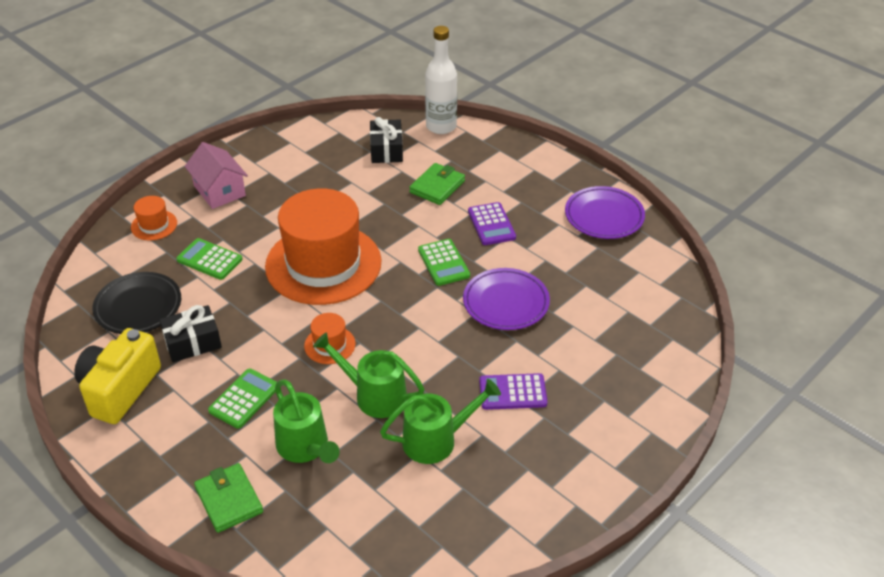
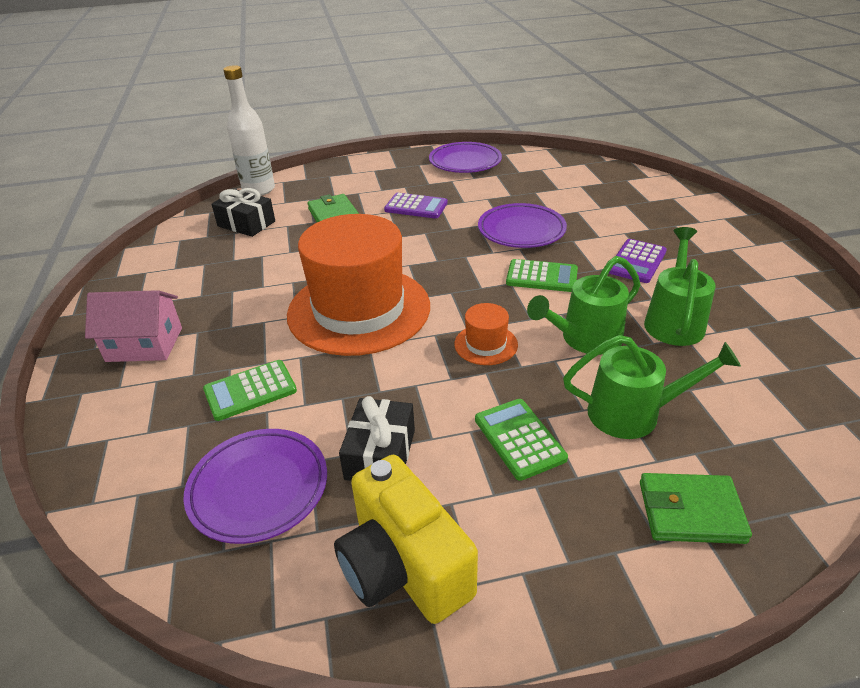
camera: 55 degrees left, 5 degrees down
black plate [92,272,181,334] -> purple plate [183,429,327,544]
orange hat [131,196,177,240] -> none
green calculator [418,239,470,286] -> green calculator moved to [506,259,578,292]

